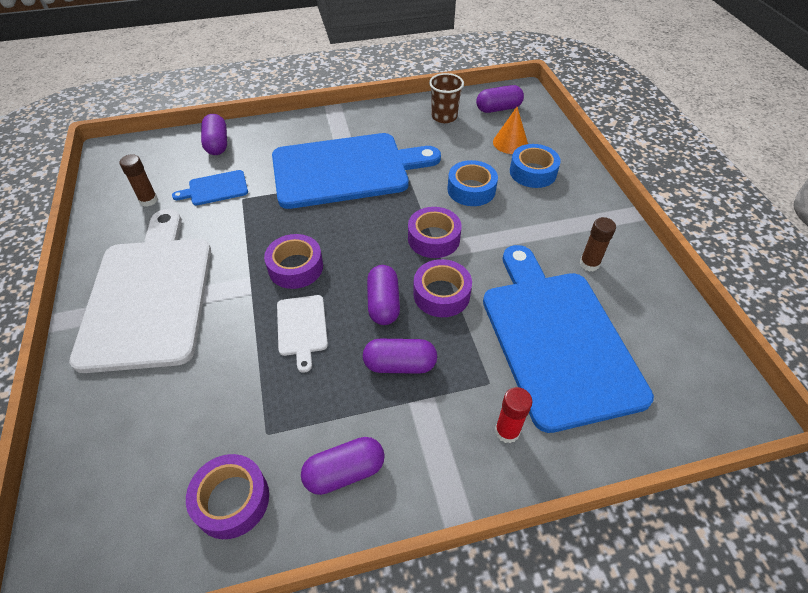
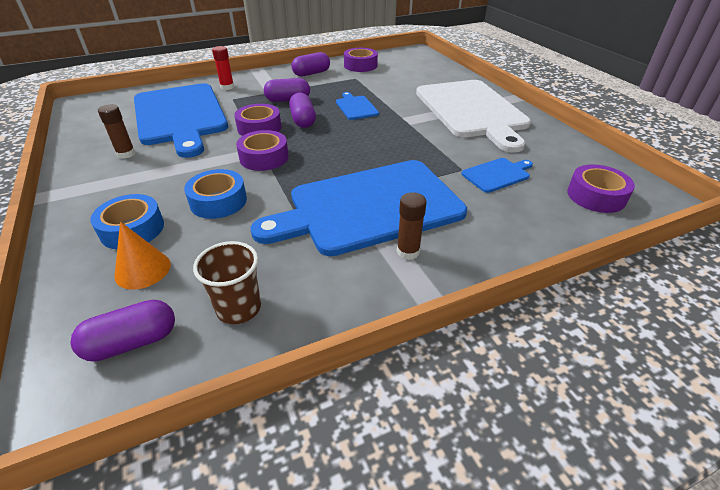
camera: 170 degrees right, 10 degrees down
brown glue stick [120,154,158,207] -> brown glue stick moved to [397,192,427,260]
purple capsule [201,114,227,155] -> none
purple tape [264,234,323,289] -> purple tape moved to [567,165,635,213]
white cutting board [277,295,328,373] -> blue cutting board [336,92,379,120]

